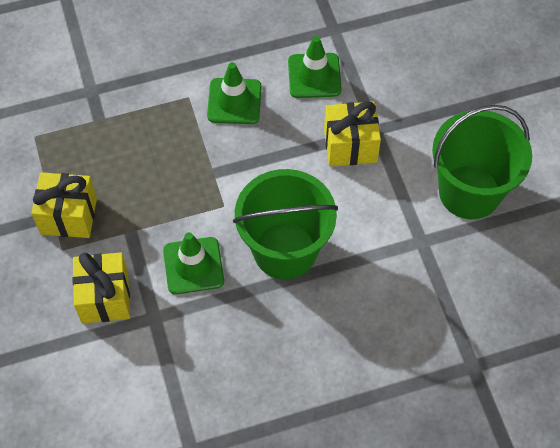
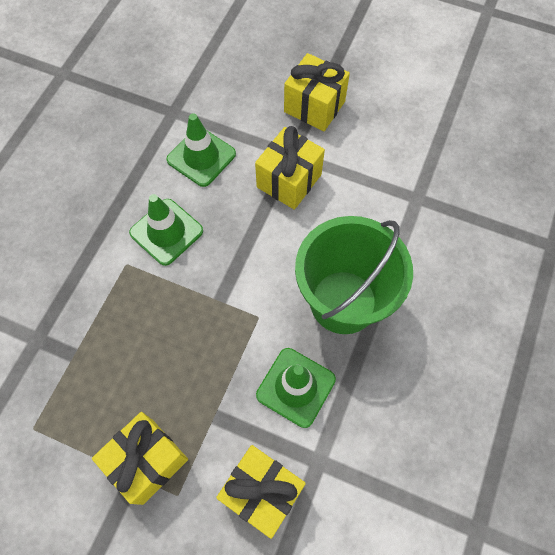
camera: 50 degrees left, 5 degrees up
green bucket [432,105,532,219] -> none
none -> yellow gift [284,53,350,131]

